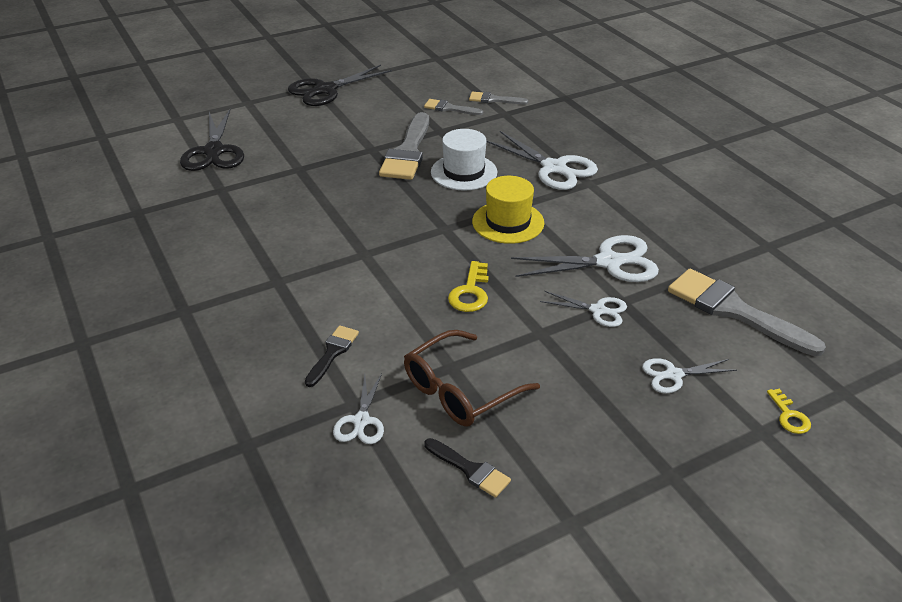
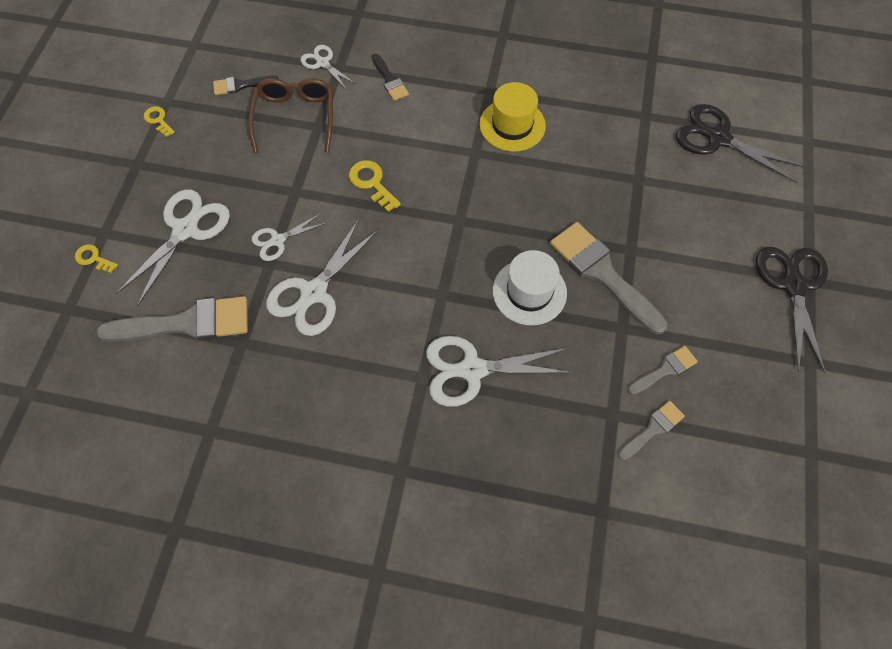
camera: 130 degrees right, 25 degrees up
yellow hat [472,176,544,244] -> yellow hat moved to [479,82,546,152]
white scissors [642,358,737,393] -> white scissors [115,189,230,306], size x1.79
none -> yellow key [144,106,175,137]

